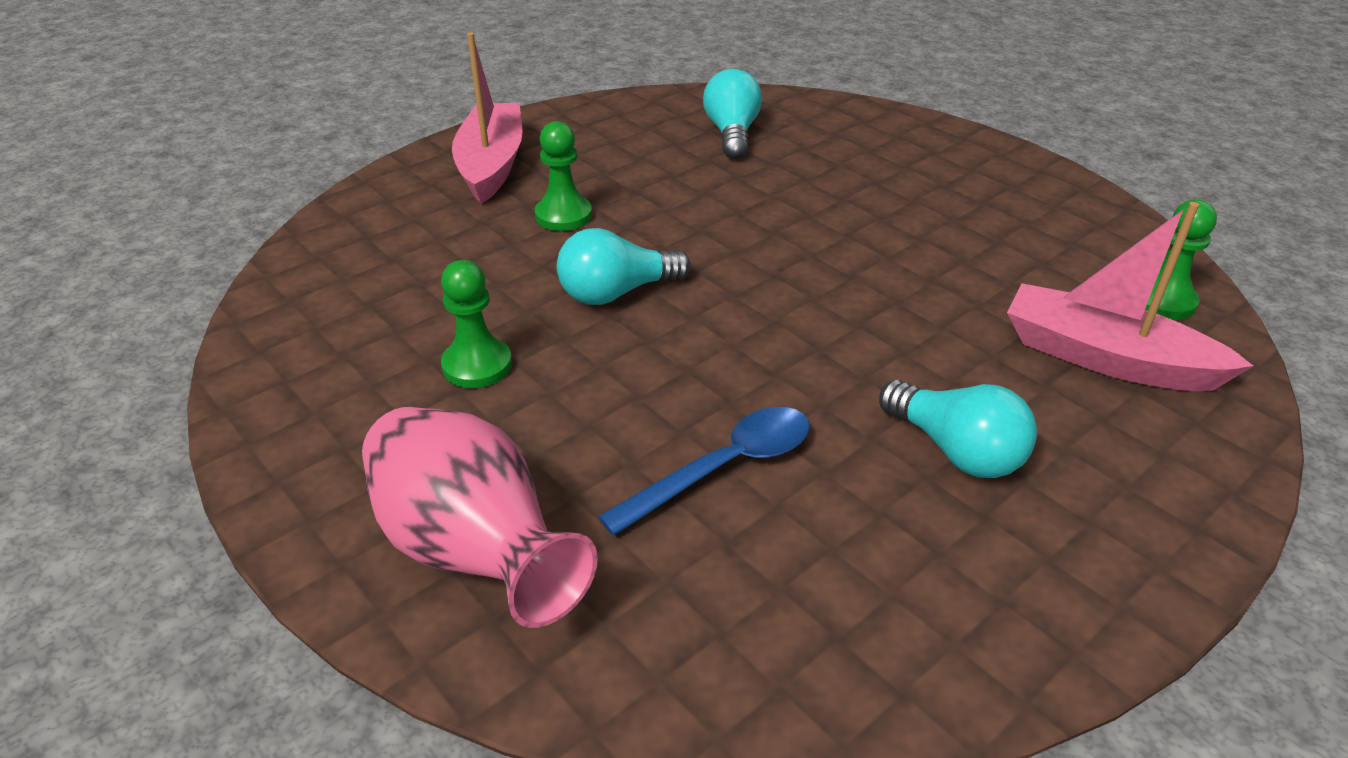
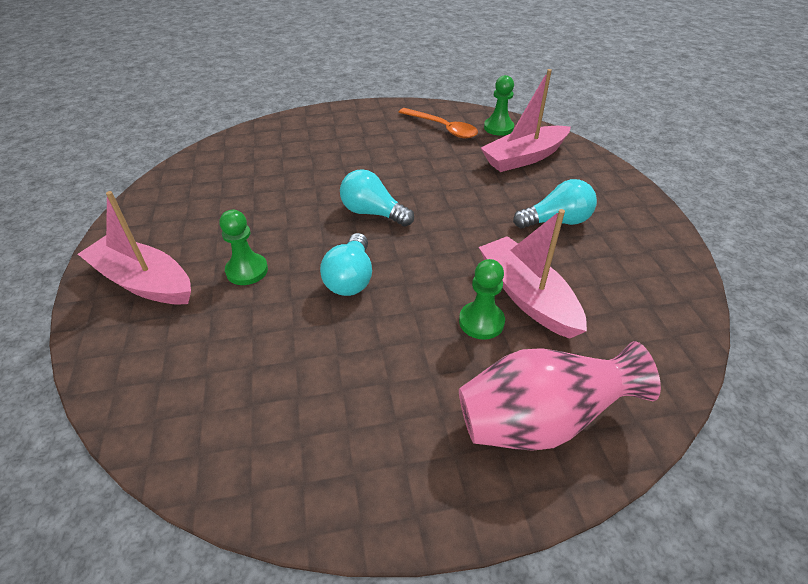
camera: 60 degrees left, 5 degrees up
green pawn [441,260,512,388] -> green pawn moved to [459,259,505,340]
blue spoon [598,407,810,536] -> pink boat [479,209,587,339]
turquoise light bulb [703,69,762,159] -> turquoise light bulb moved to [340,169,414,226]
none -> orange spoon [399,108,478,138]

